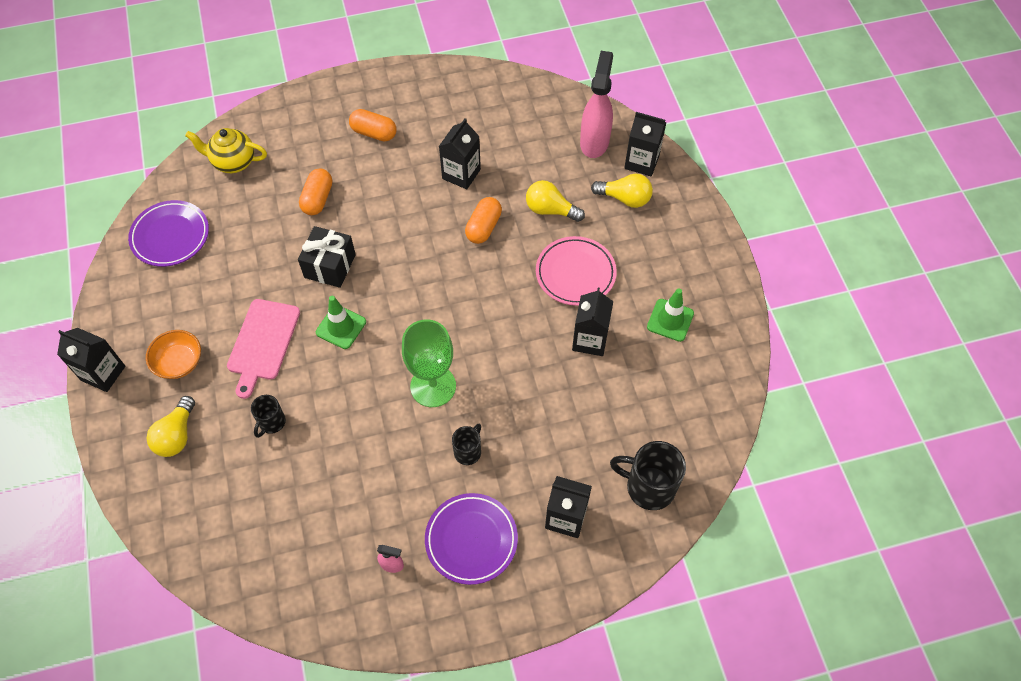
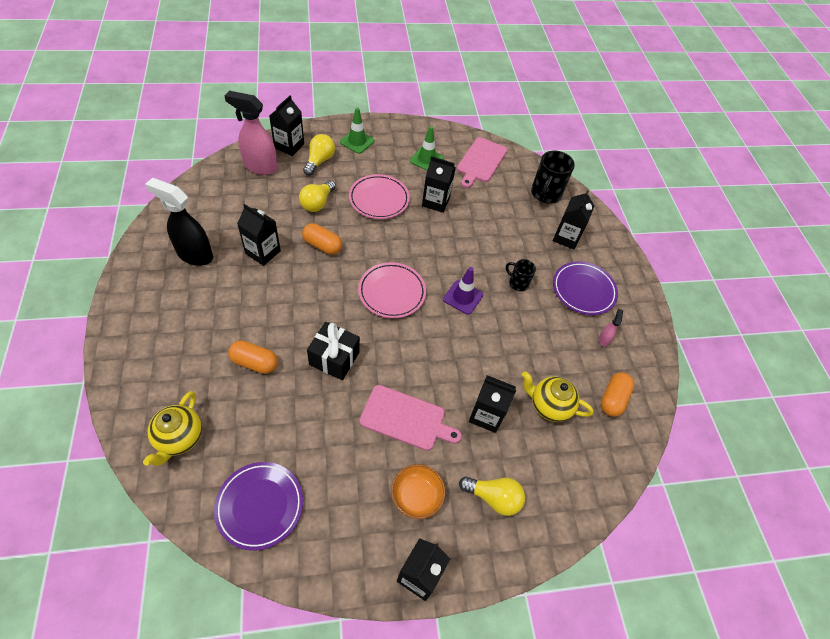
camera: 90 degrees left, 5 degrees down
black mug [251,395,286,438] -> black carton [469,375,516,433]
green traffic cone [316,296,366,349] -> green traffic cone moved to [340,107,375,154]
orange capsule [349,109,397,142] -> orange capsule moved to [601,372,634,417]
green goblet [402,319,456,407] -> purple traffic cone [443,267,483,315]
none -> black spray bottle [145,178,213,266]
none -> pink plate [358,262,426,318]
none -> pink cutting board [457,137,507,188]
none -> yellow teapot [522,371,594,422]

